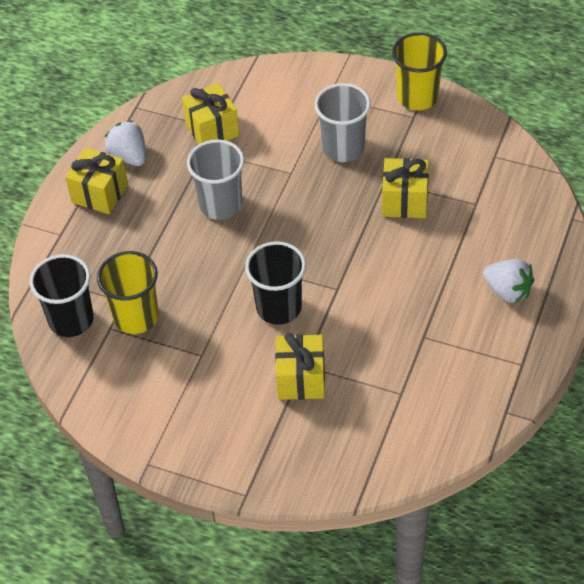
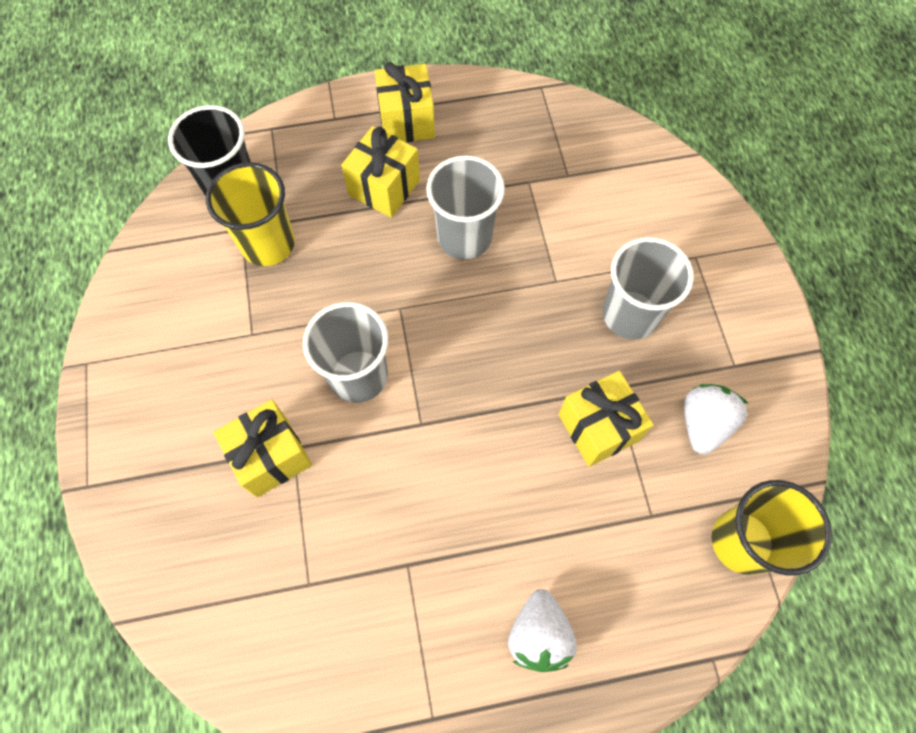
camera: 55 degrees right, 15 degrees up
white strawberry [104,120,146,166] -> white strawberry moved to [684,384,749,454]
yellow gift [182,83,239,144] -> yellow gift moved to [341,126,420,218]
black cup [245,241,306,325] -> grey cup [303,302,388,403]
yellow cup [392,33,447,110] -> yellow cup moved to [712,480,832,575]

